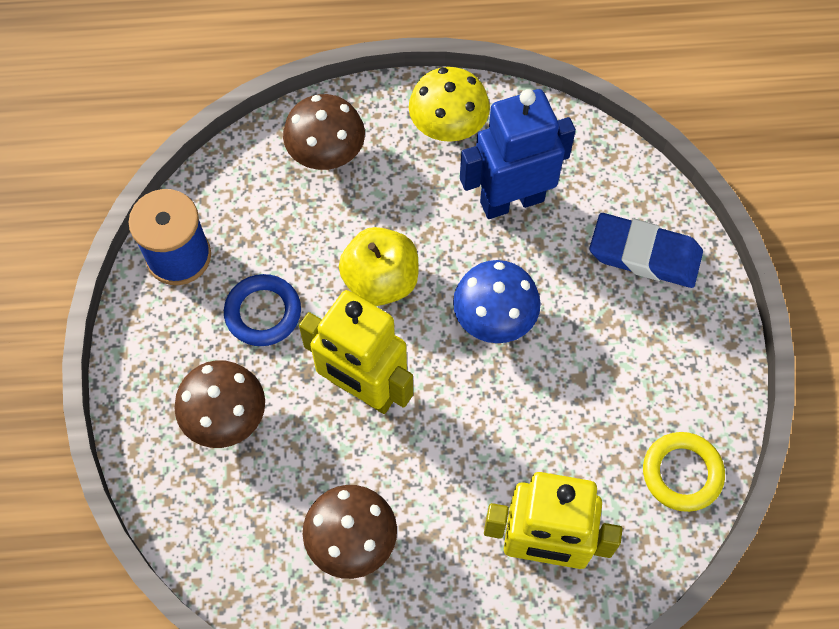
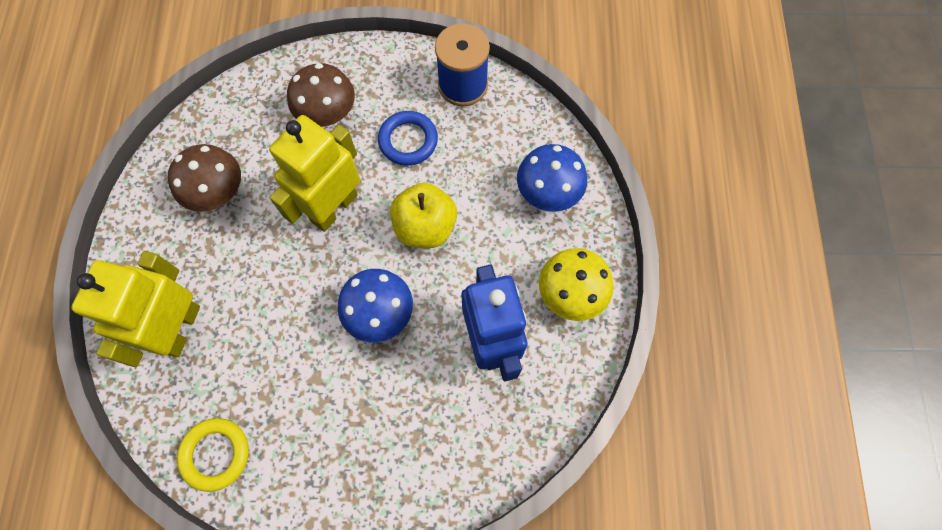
camera: 95 degrees right, 5 degrees up
brown mushroom [283,94,365,170] -> blue mushroom [517,144,587,212]
blue eraser [590,213,703,288] -> none

